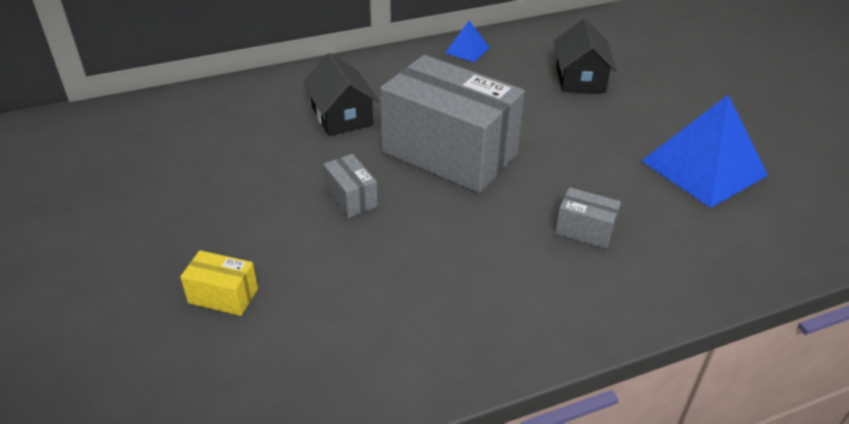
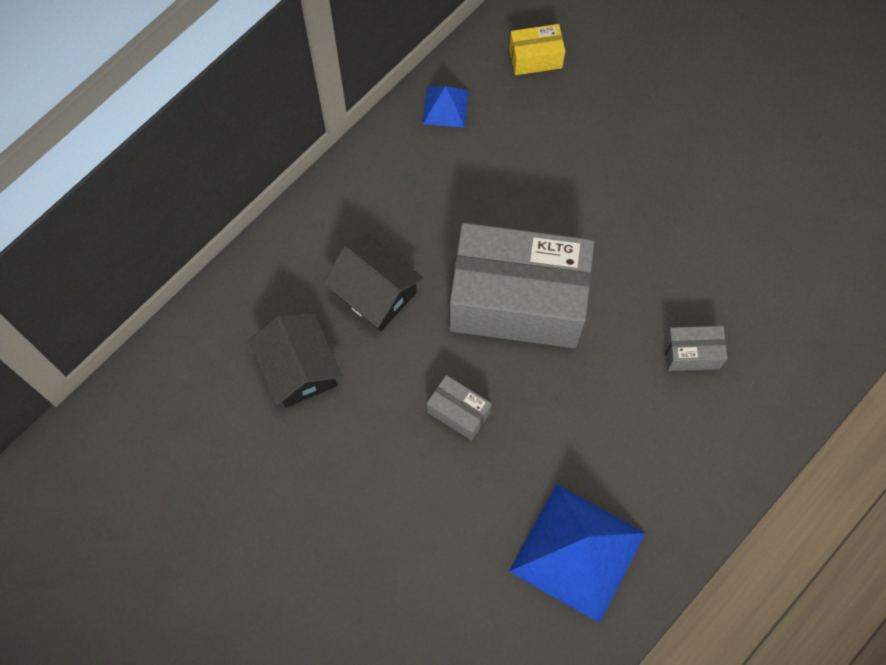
camera: 25 degrees left, 30 degrees up
yellow box [180,250,258,316] -> yellow box moved to [509,24,565,75]
black house [554,19,617,93] -> black house moved to [249,313,342,408]
blue pyramid [642,95,768,208] -> blue pyramid moved to [509,484,646,623]

